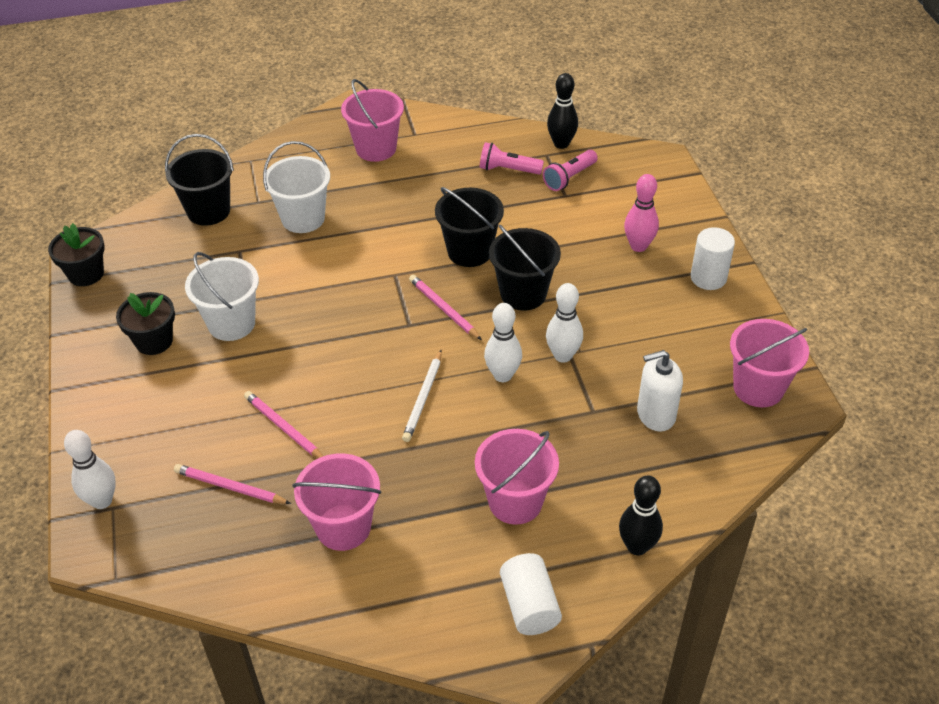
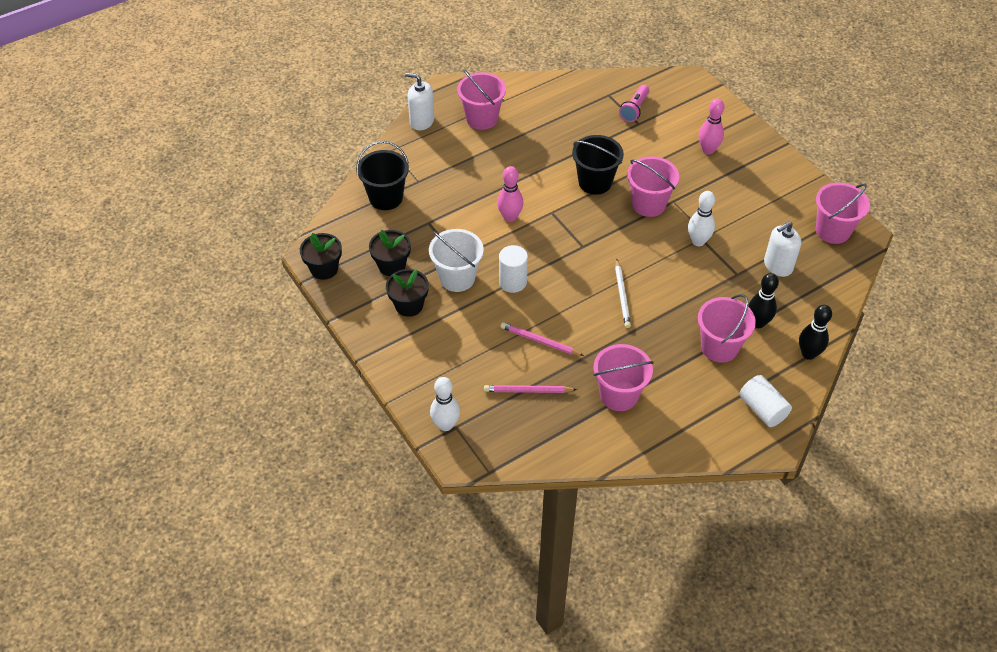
camera: 20 degrees left, 5 degrees up
white bucket [263,141,330,233] -> none
pink pencil [409,275,482,340] -> none
pink flashlight [480,142,544,174] -> none
white bowling pin [484,303,522,382] -> none
black bucket [489,225,561,310] -> pink bucket [627,156,679,217]
black bowling pin [547,73,578,149] -> black bowling pin moved to [748,273,779,328]
white cylinder [691,227,735,290] -> white cylinder moved to [499,245,528,293]
none -> black flower pot [369,230,411,276]
none -> white soap dispenser [405,73,434,130]
none -> pink bowling pin [497,166,523,222]

